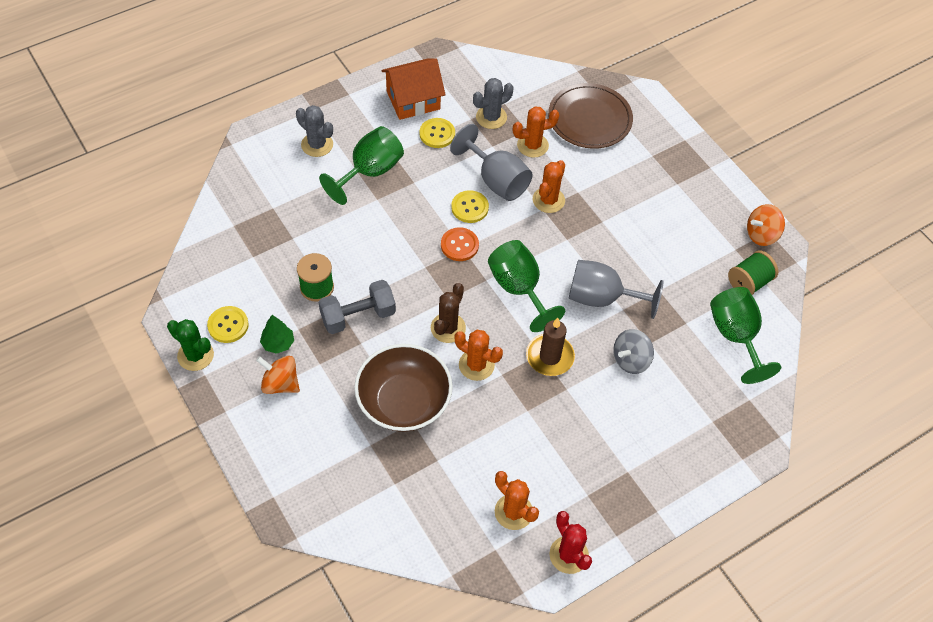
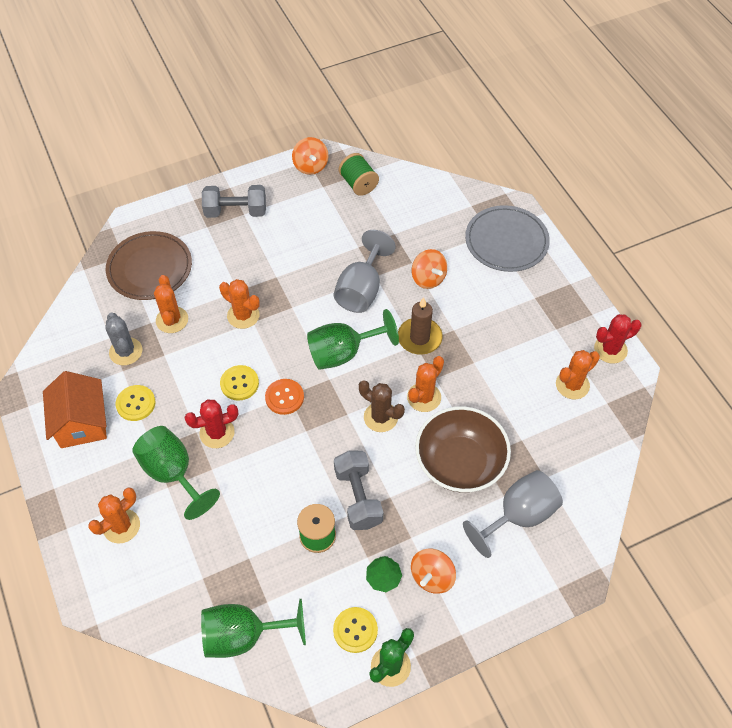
camera: 80 degrees left, 0 degrees up
grey cactus [296,105,333,157] -> orange cactus [88,487,140,544]
grey goblet [450,124,533,201] -> grey goblet moved to [463,470,563,558]
grey spinning top [613,329,654,374] -> orange spinning top [412,249,447,289]
green goblet [710,287,781,384] -> green goblet moved to [201,598,306,658]
none -> red cactus [185,399,238,448]
none -> grey dumbbell [202,185,266,218]
none -> grey plate [465,205,550,272]

